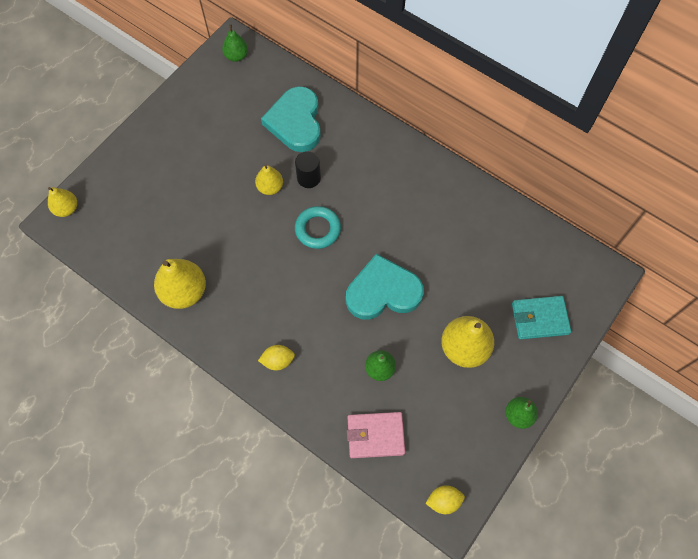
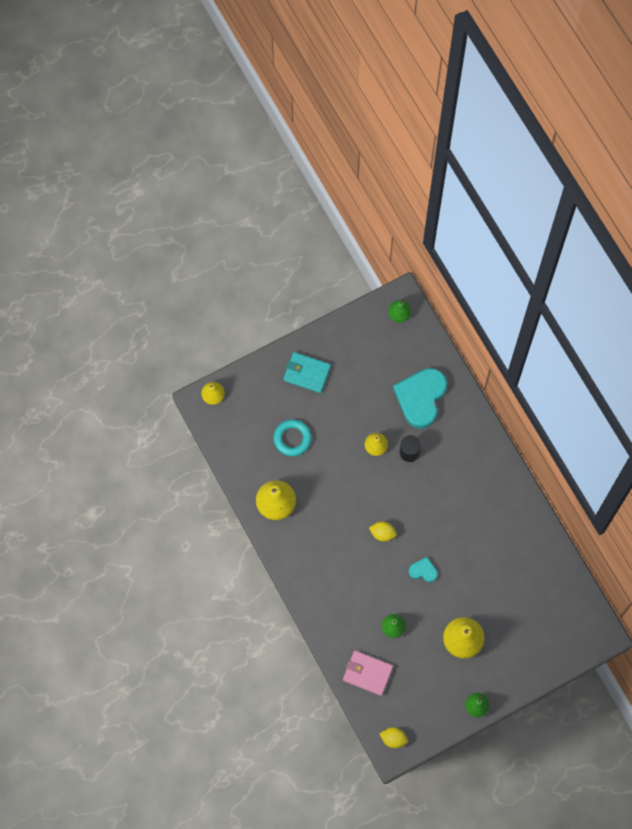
camera: 25 degrees right, 5 degrees up
yellow lemon [258,345,295,371] -> yellow lemon moved to [369,521,397,542]
turquoise ring [295,206,341,249] -> turquoise ring moved to [273,419,312,456]
turquoise heart [346,254,424,320] -> turquoise heart [409,557,438,582], size x0.46
turquoise wallet [512,296,571,339] -> turquoise wallet moved to [283,352,331,393]

